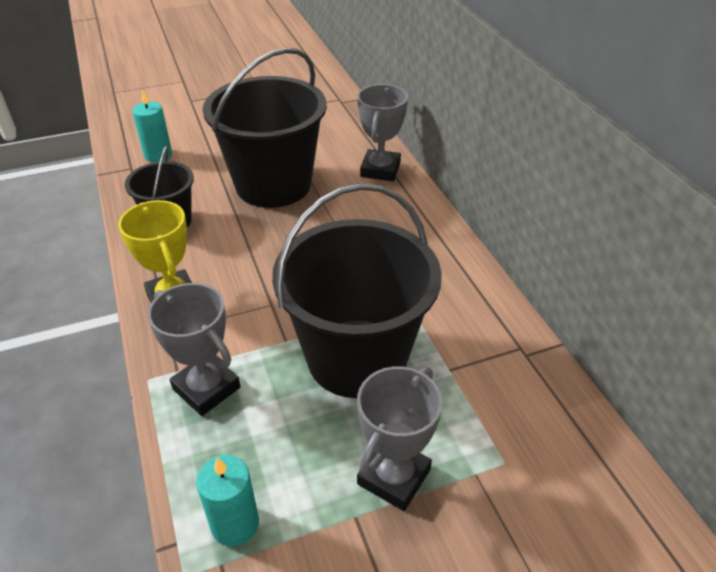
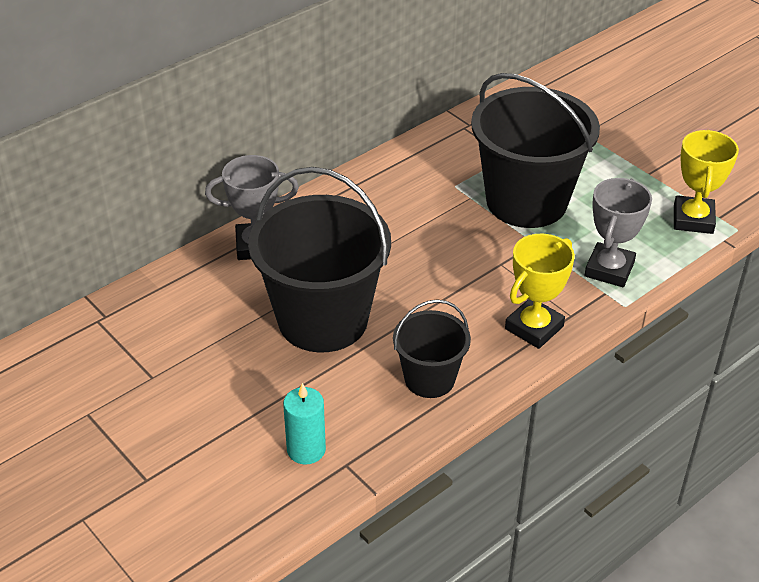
camera: 110 degrees left, 0 degrees up
turquoise candle [196,455,259,546] -> yellow trophy [674,130,739,234]
grey trophy [357,366,443,511] -> none

